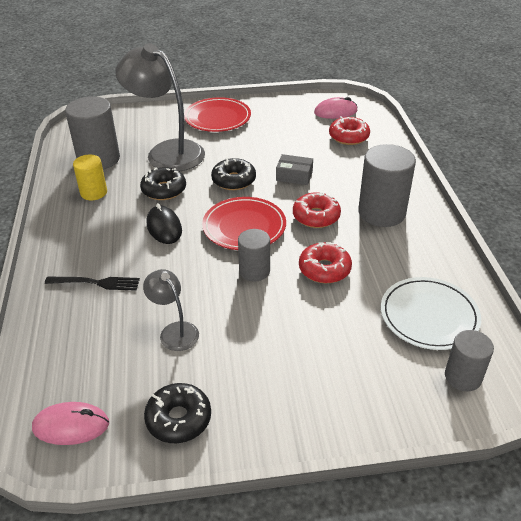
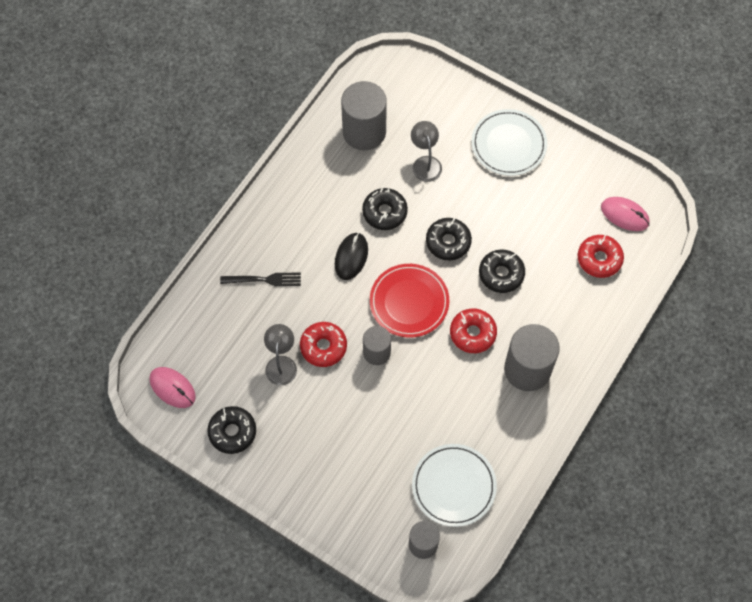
camera: 40 degrees right, 25 degrees up
black fork [45,277,140,291] -> black fork turned 45 degrees counterclockwise [220,272,301,286]
yellow cylinder [73,155,107,200] -> none
grey lamp [115,43,205,171] -> grey lamp [411,121,442,182], size x0.50
red plate [184,97,251,132] -> white plate [471,109,547,176]
grey box [276,154,313,185] -> black donut [479,249,525,293]
red donut [299,242,352,283] -> red donut moved to [300,322,347,367]

